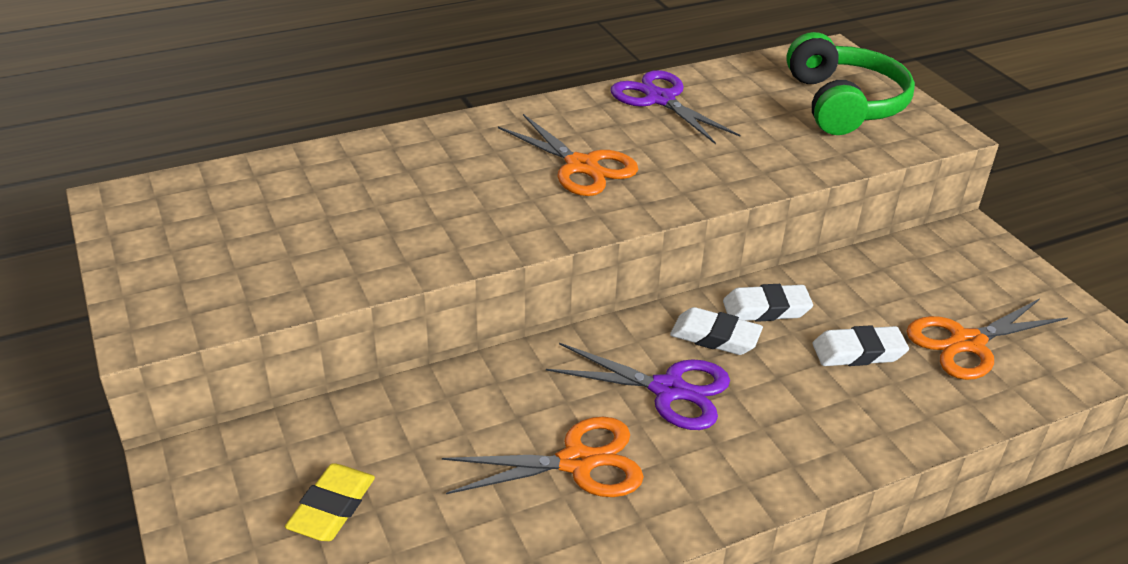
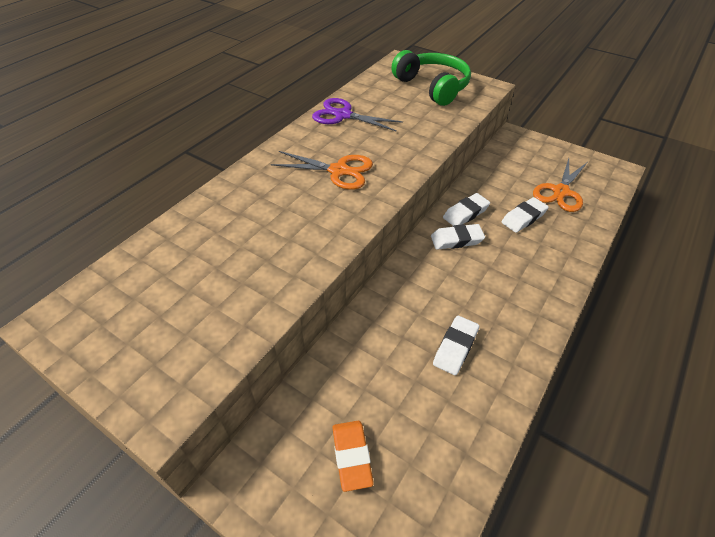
camera: 30 degrees left, 10 degrees up
yellow eraser [285,463,375,541] -> orange eraser [332,421,374,492]
orange scissors [442,417,644,497] -> white eraser [433,316,479,375]
purple scissors [546,343,730,430] -> none

